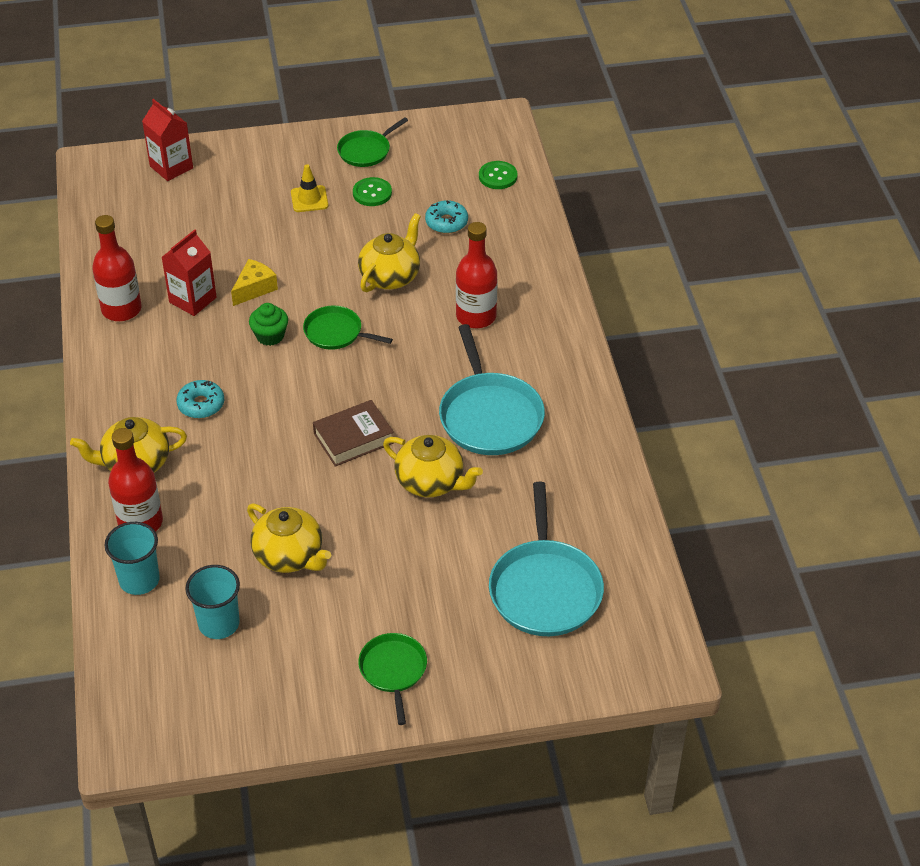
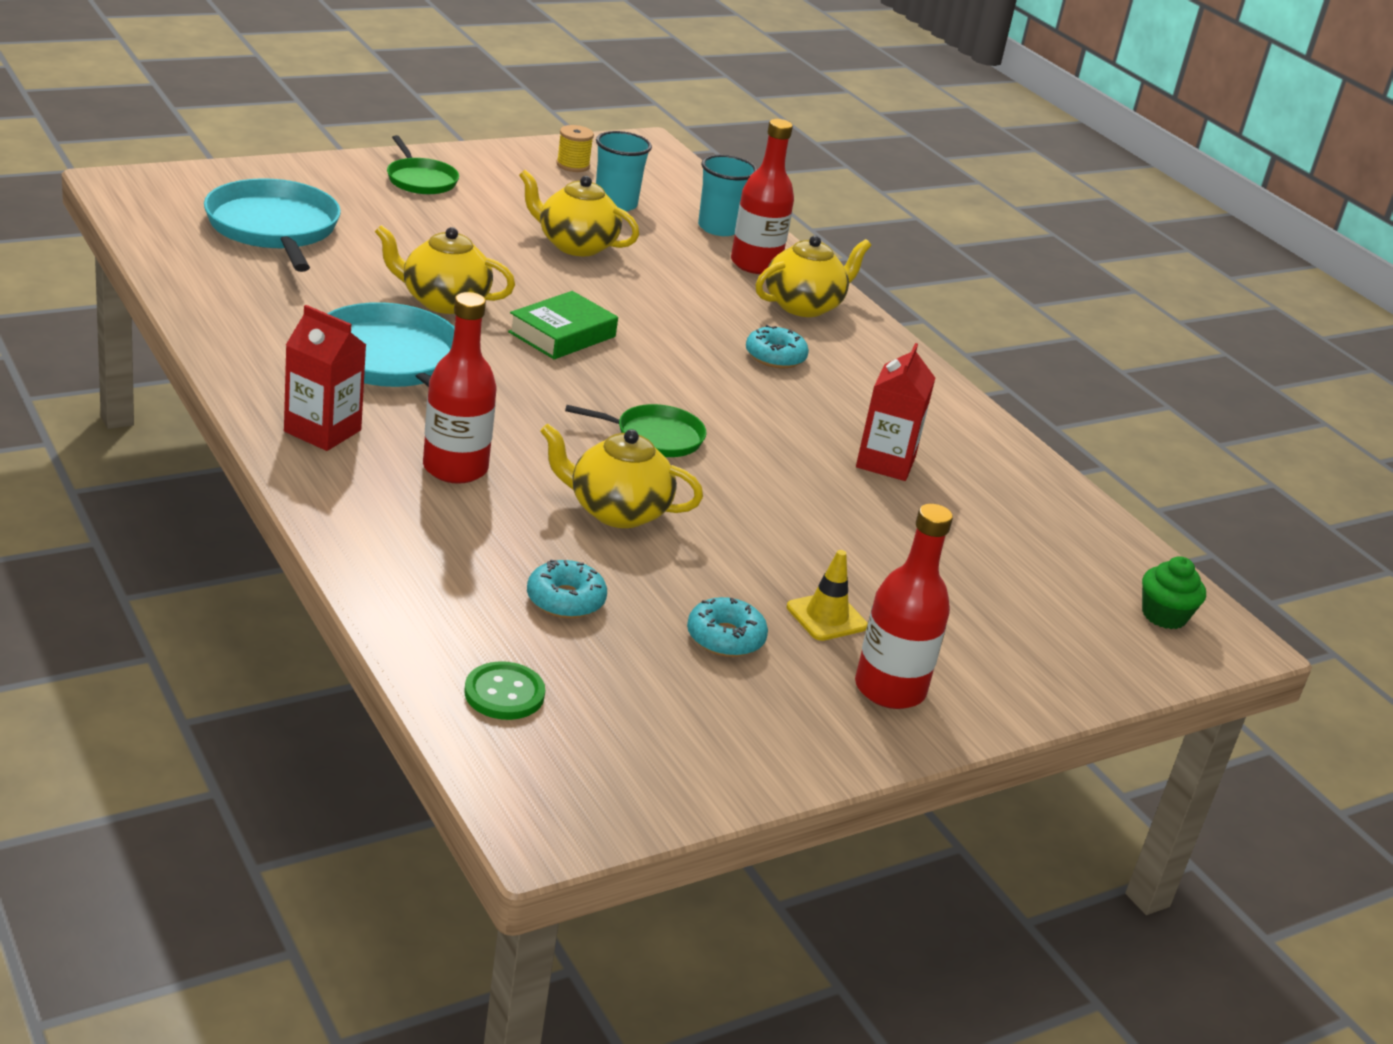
camera: 155 degrees right, 15 degrees down
red bottle [92,215,142,321] -> red bottle moved to [855,504,953,709]
red carton [142,99,193,181] -> red carton moved to [284,305,366,451]
yellow cheese [231,259,278,306] -> none
green cupcake [249,303,288,346] -> green cupcake moved to [1142,556,1206,629]
brown book [313,400,394,467] -> green book [508,291,618,359]
green pan [337,117,408,167] -> none
green button [353,177,392,206] -> turquoise donut [687,597,768,657]
yellow teapot [358,213,421,292] -> yellow teapot turned 90 degrees clockwise [540,423,703,528]
none -> yellow spool [556,125,594,172]

